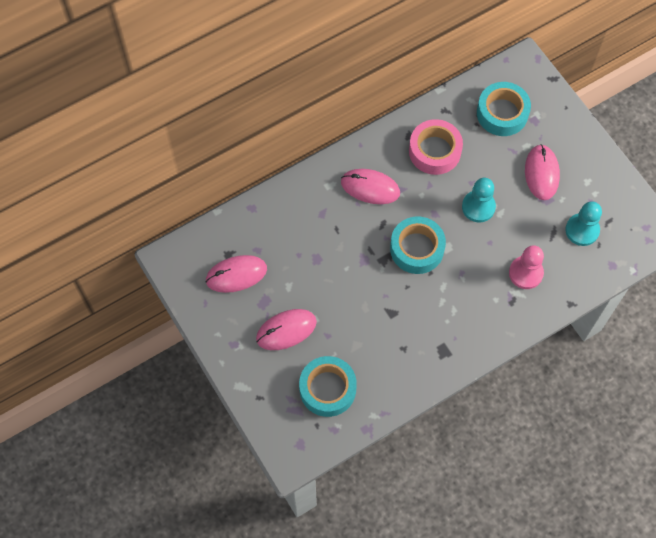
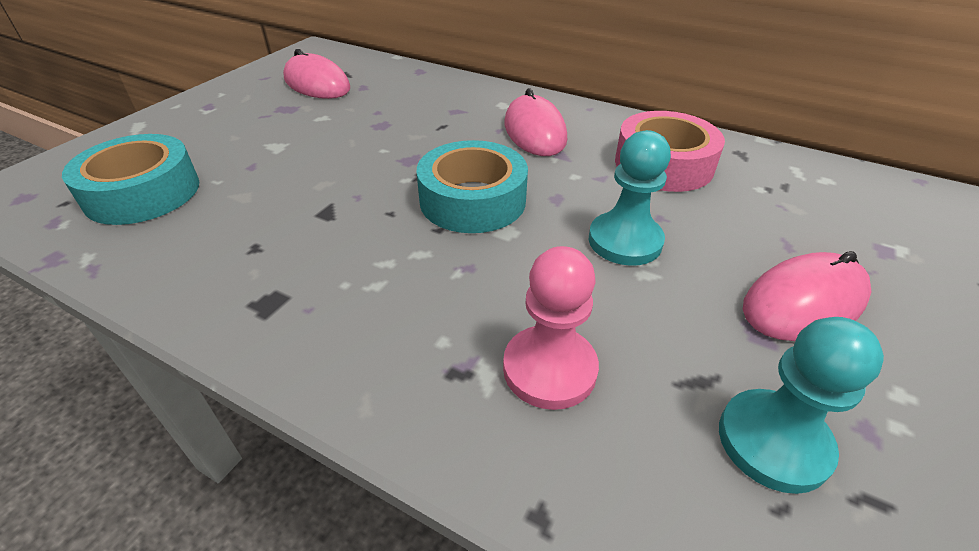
camera: 60 degrees right, 25 degrees down
pink mouse [256,309,317,350] -> none
turquoise tape [477,82,531,136] -> none

